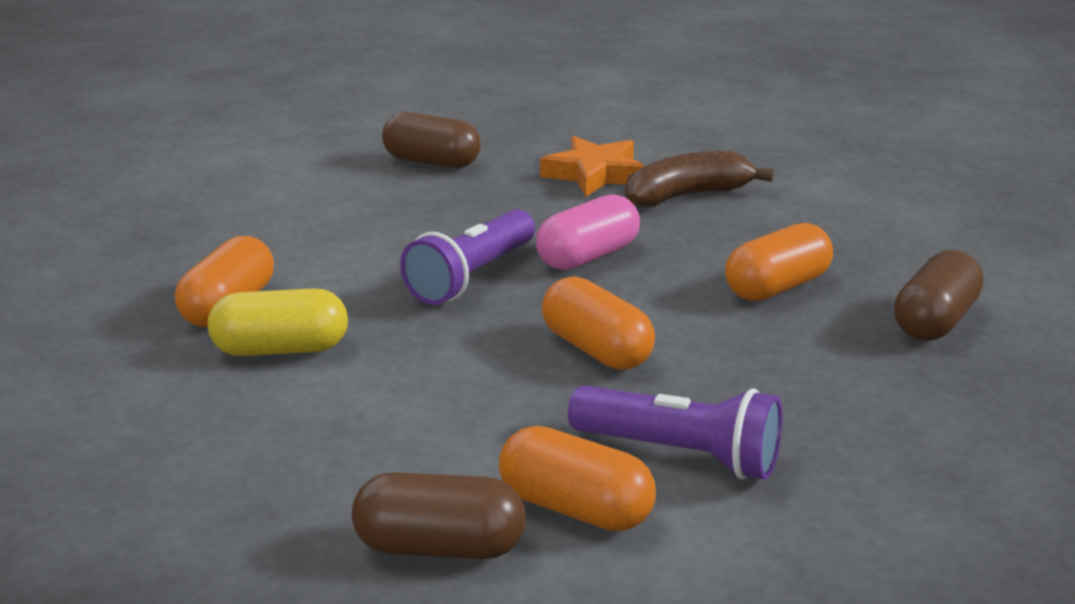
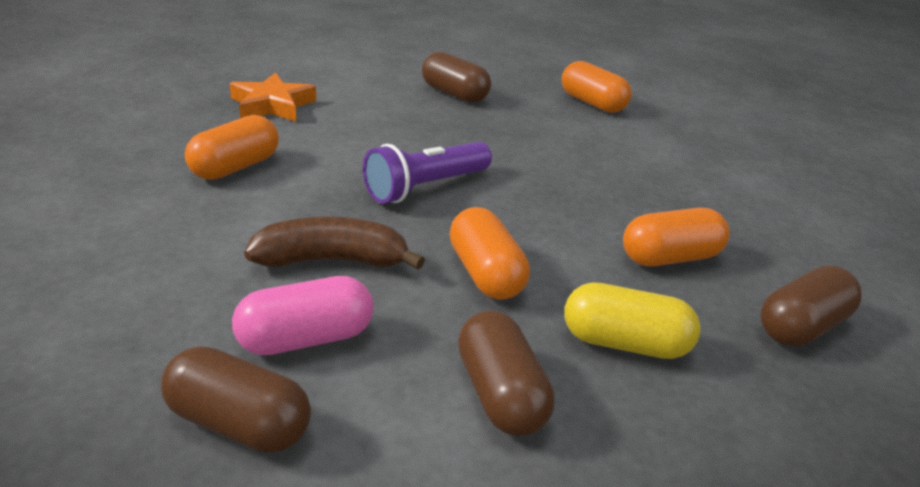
camera: 15 degrees right, 5 degrees up
yellow capsule [208,288,348,356] -> yellow capsule moved to [564,282,701,359]
orange capsule [499,426,656,531] -> orange capsule moved to [562,61,632,113]
pink capsule [536,194,640,270] -> pink capsule moved to [232,276,374,355]
orange star [540,136,645,197] -> orange star moved to [229,72,316,121]
purple flashlight [568,385,783,479] -> brown capsule [458,310,555,436]
brown banana [625,151,774,207] -> brown banana moved to [244,217,425,270]

